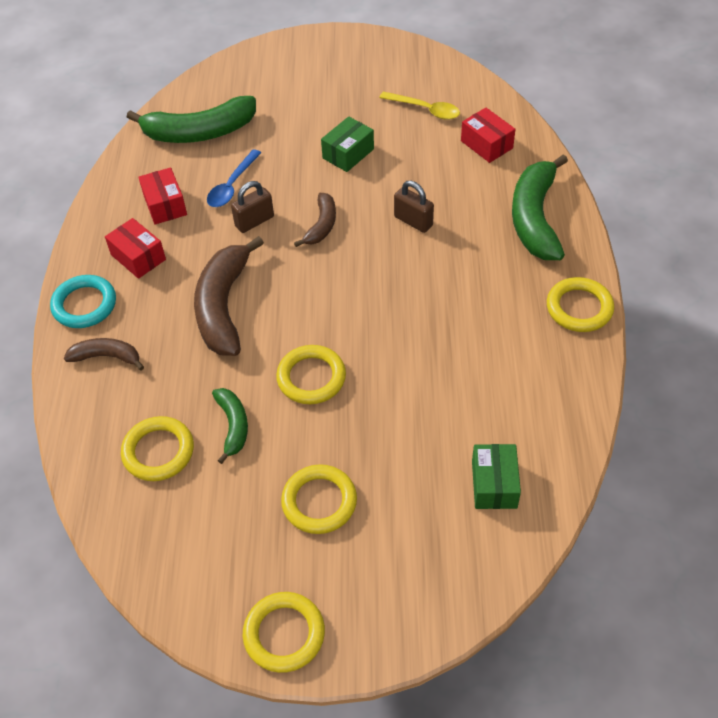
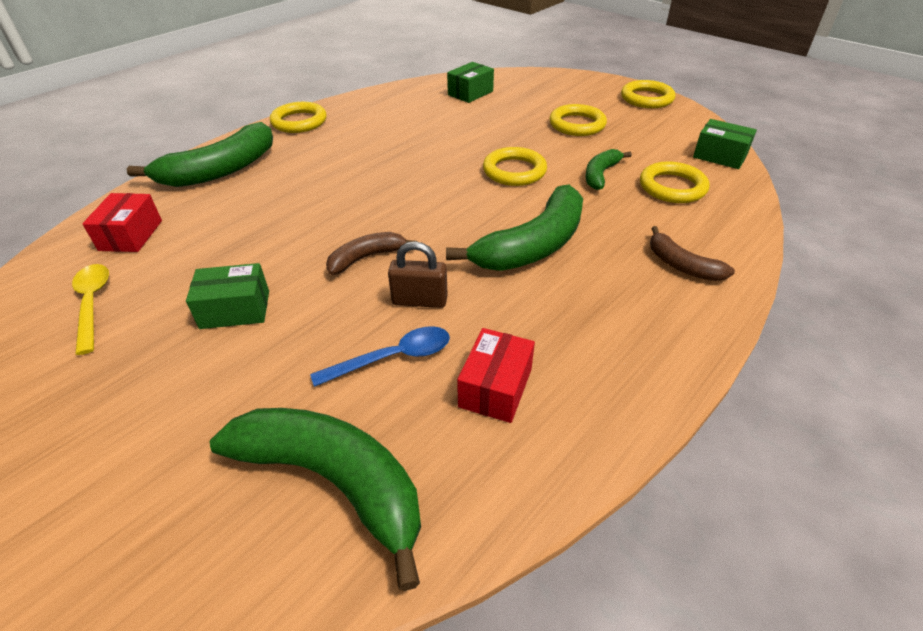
camera: 140 degrees left, 10 degrees down
turquoise ring [50,275,116,328] -> none
red box [105,218,166,279] -> none
brown banana [194,236,264,356] -> green banana [446,185,583,271]
brown padlock [394,181,434,233] -> none
none -> green box [693,119,757,169]

